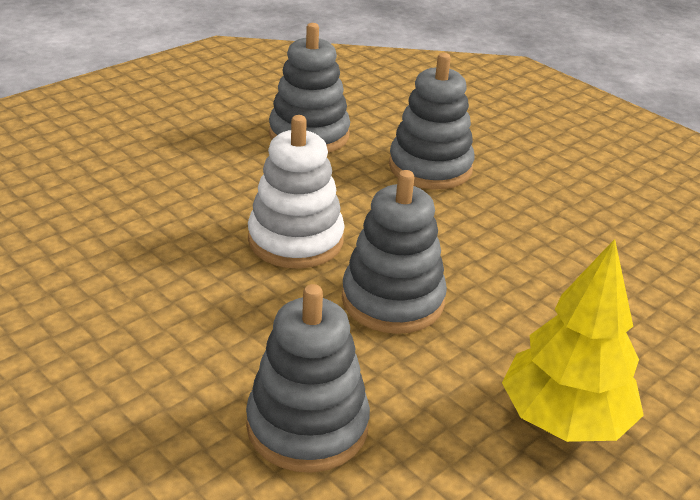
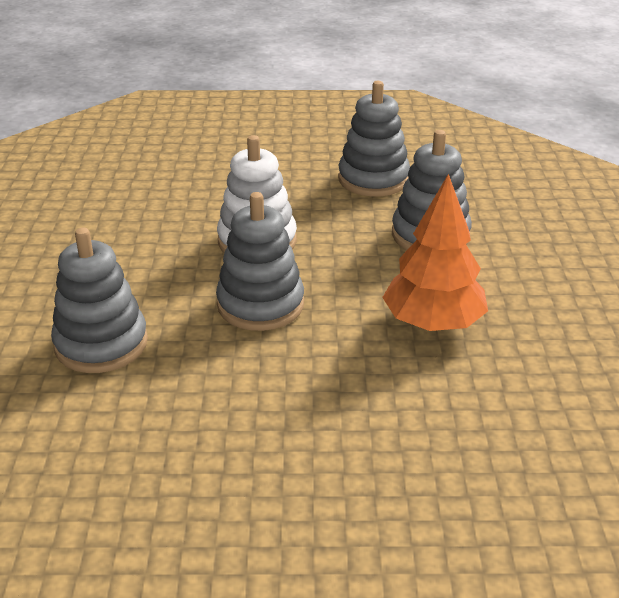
camera: 45 degrees right, 0 degrees up
yellow tree [502,239,644,442] -> none
none -> orange tree [382,174,488,331]

